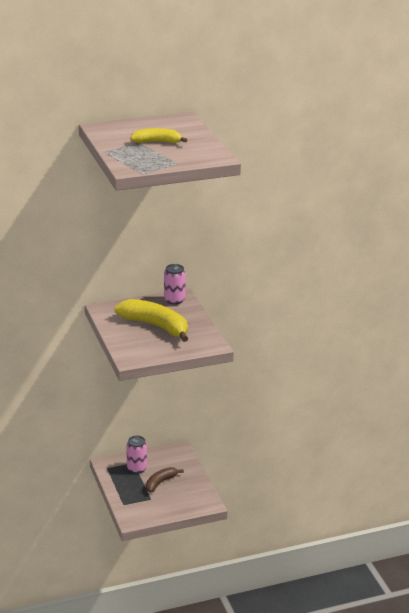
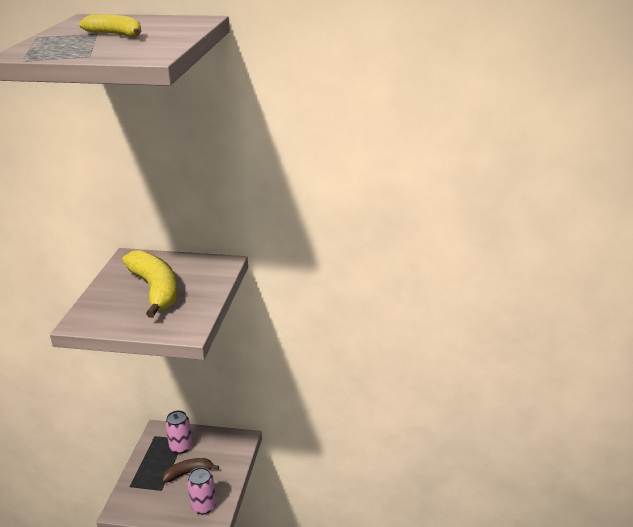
camera: 30 degrees right, 0 degrees up
pink can [164,264,186,305] -> pink can moved to [187,467,216,514]

